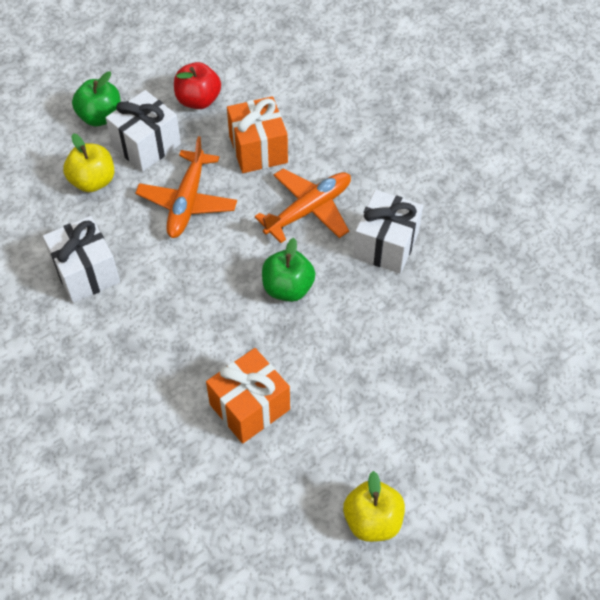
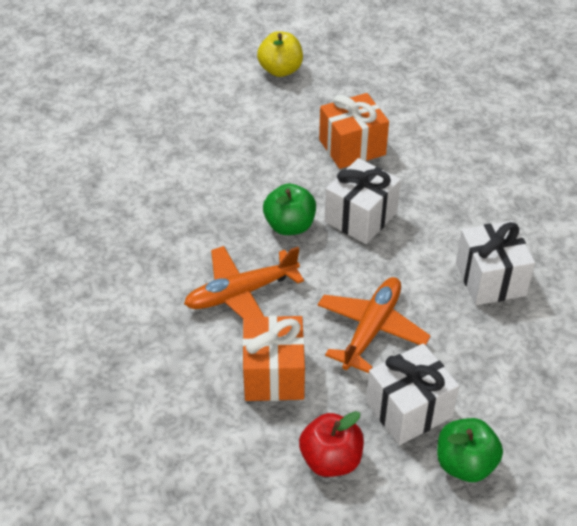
camera: 165 degrees left, 10 degrees down
yellow apple [63,133,114,192] -> none
white gift [354,190,423,274] -> white gift moved to [325,158,401,244]

